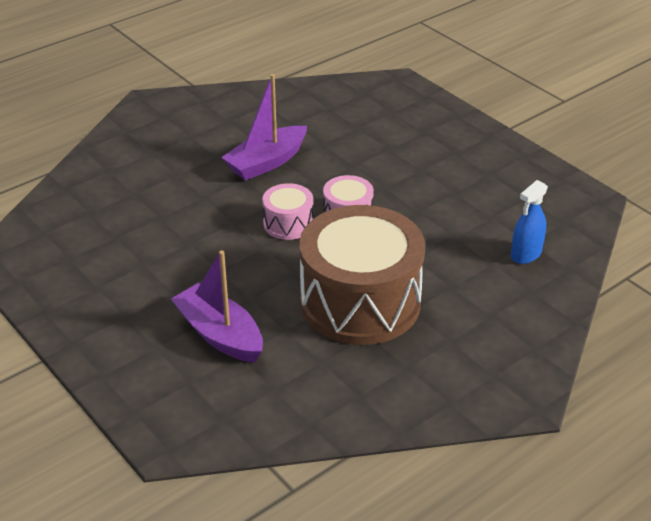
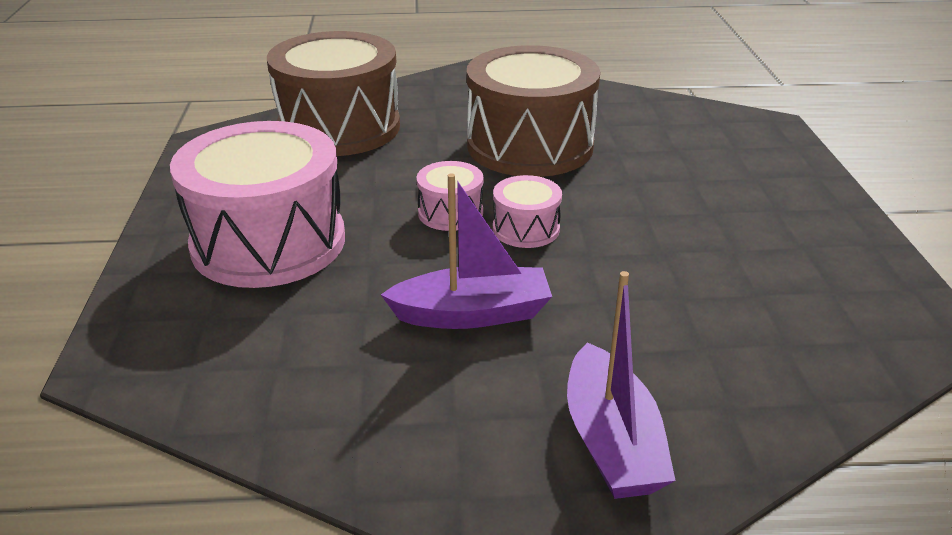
camera: 145 degrees left, 5 degrees down
purple boat [171,250,263,363] -> purple boat moved to [567,271,676,499]
blue spray bottle [511,180,548,264] -> brown drum [267,31,400,156]
none -> pink drum [170,121,345,288]

